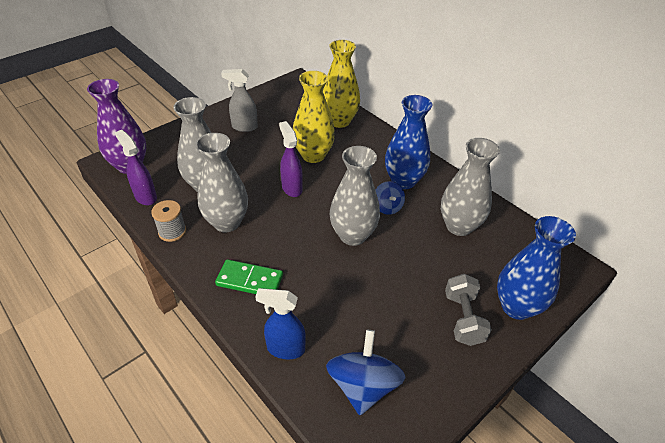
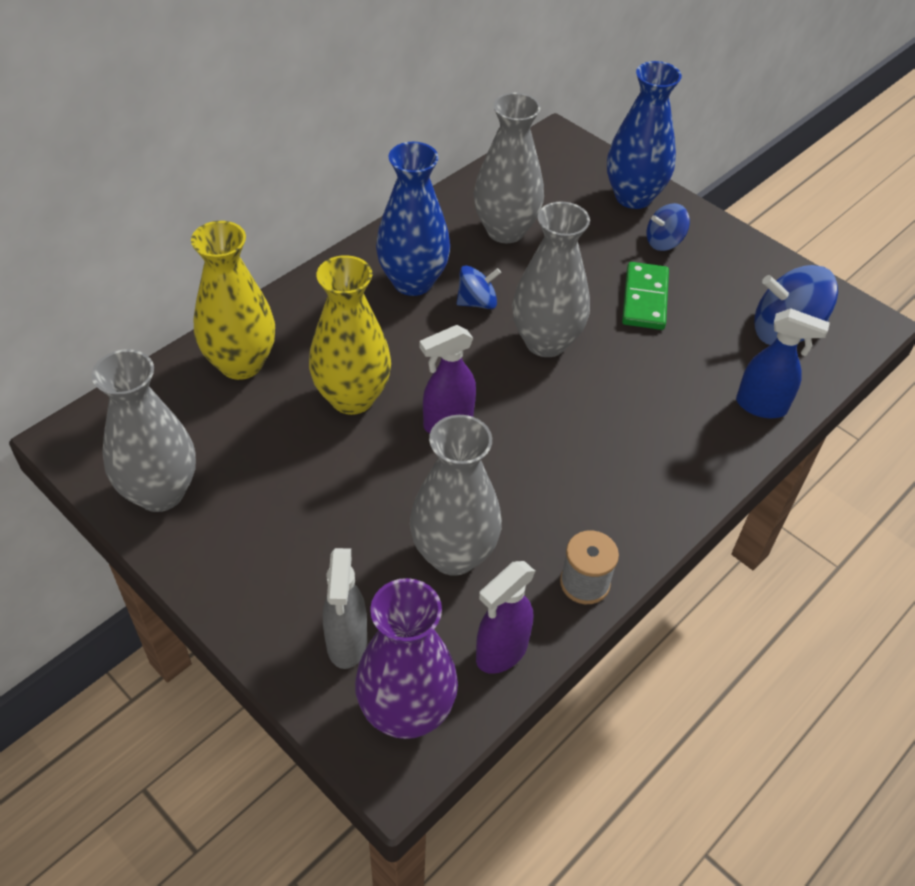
camera: 95 degrees left, 5 degrees up
grey vase [195,133,248,232] -> grey vase moved to [92,349,196,512]
green domino [215,259,283,294] -> green domino moved to [622,262,669,330]
grey spray bottle [221,69,258,132] -> grey spray bottle moved to [323,548,367,669]
blue spray bottle [256,288,306,359] -> blue spray bottle turned 75 degrees counterclockwise [736,308,830,418]
grey dumbbell [445,274,492,346] -> blue spinning top [647,203,690,251]

